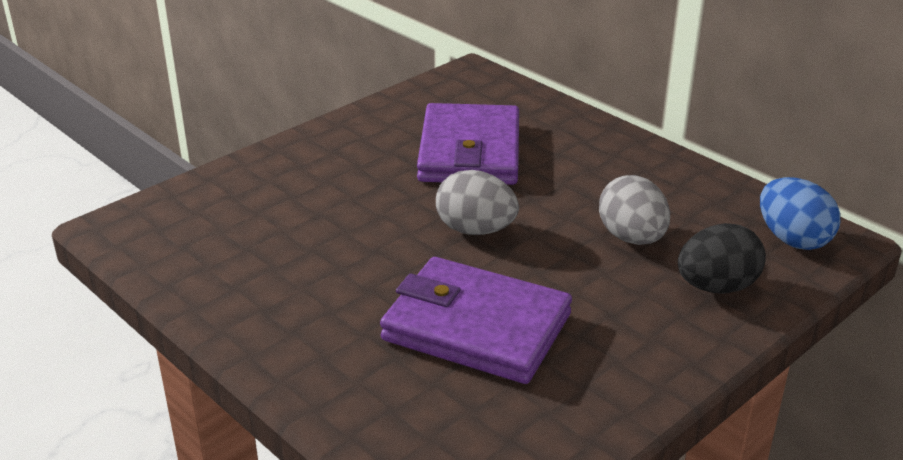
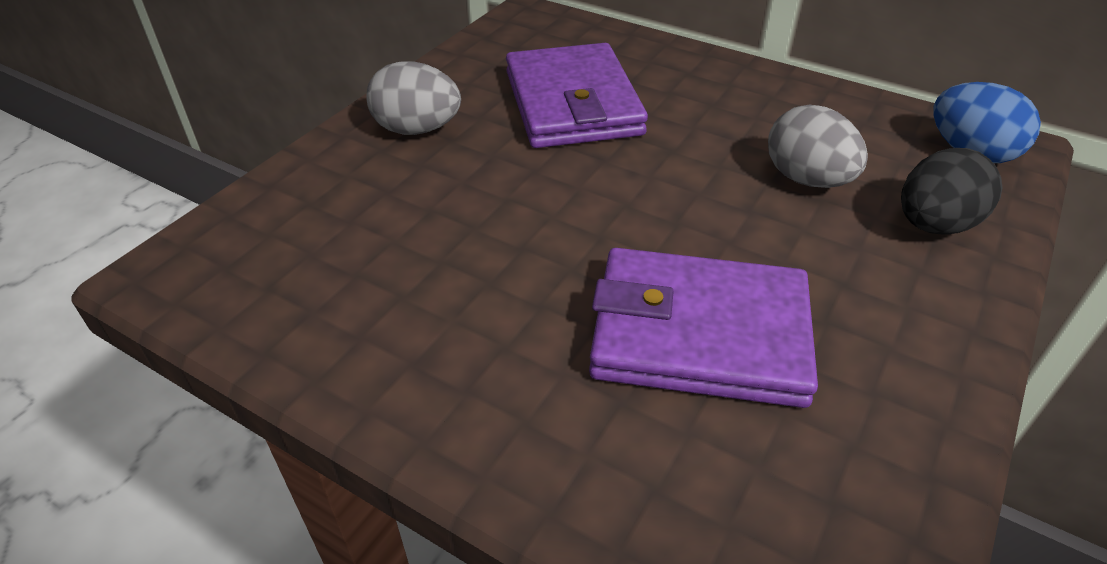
camera: 15 degrees left, 10 degrees up
grey egg [436,170,519,235] -> grey egg moved to [366,61,461,135]

